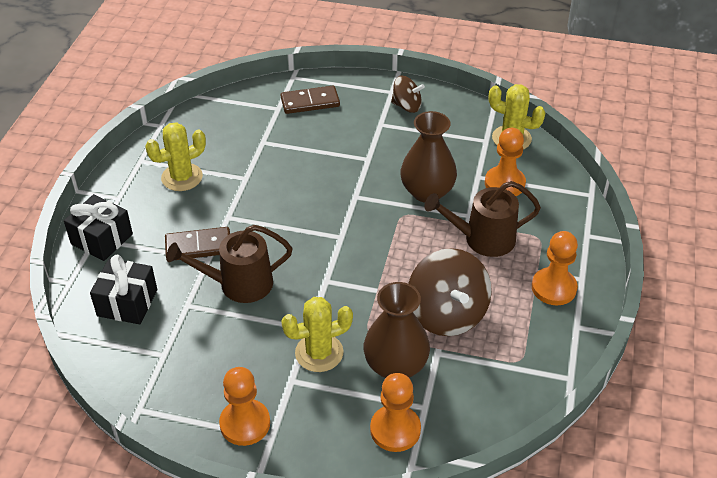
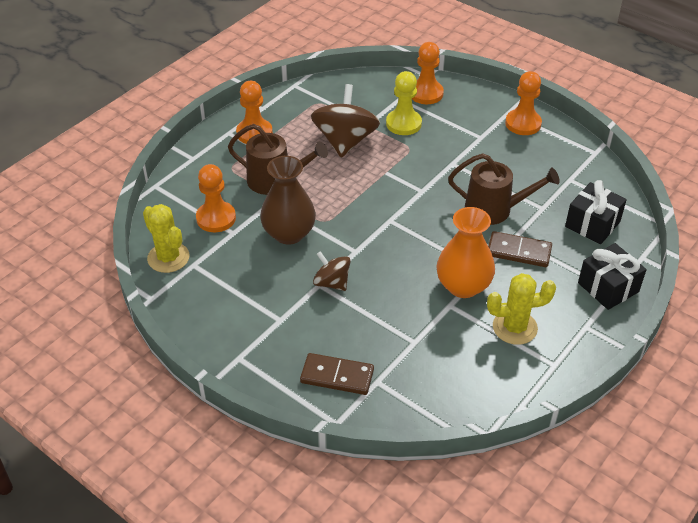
camera: 155 degrees left, 0 degrees up
yellow cactus [281,297,353,372] -> none
brown vase [363,282,430,378] -> yellow pawn [386,71,422,135]
brown spinning top [391,75,425,113] -> brown spinning top moved to [313,251,351,291]
none -> orange vase [437,207,495,298]

